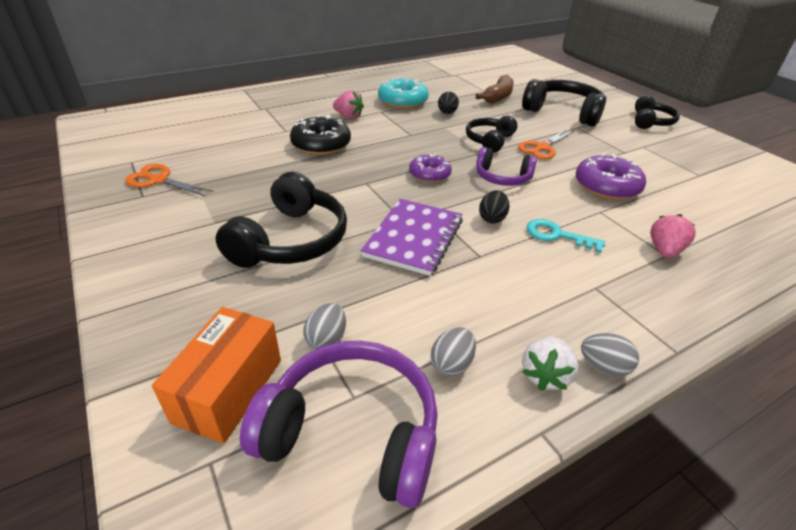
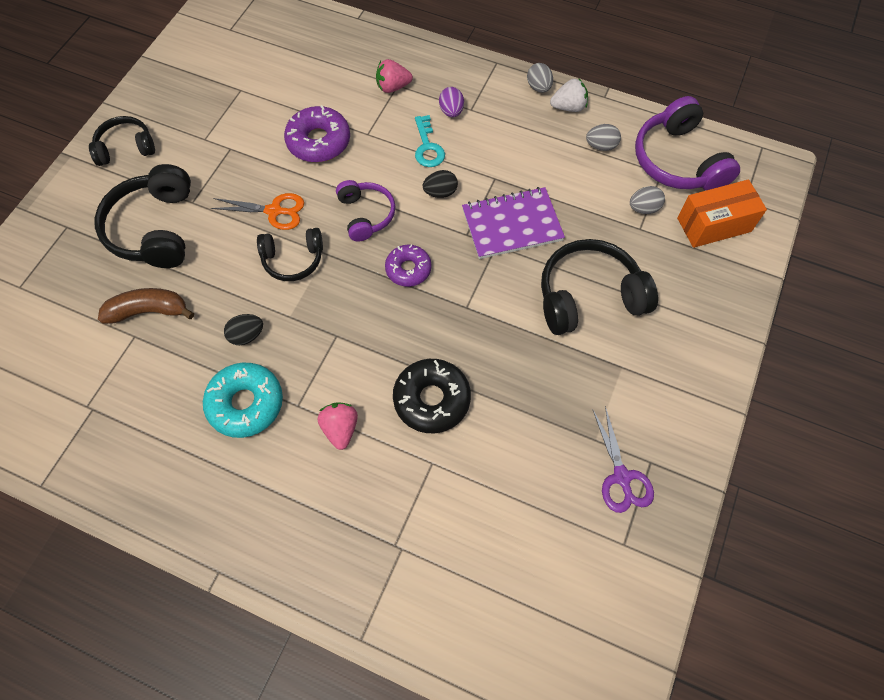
camera: 125 degrees left, 25 degrees up
orange scissors [125,164,214,196] -> purple scissors [592,406,654,513]
none -> purple egg [439,87,464,117]

